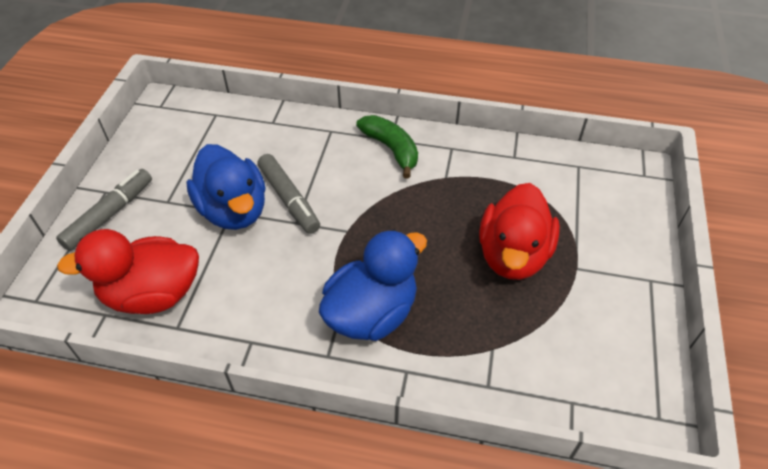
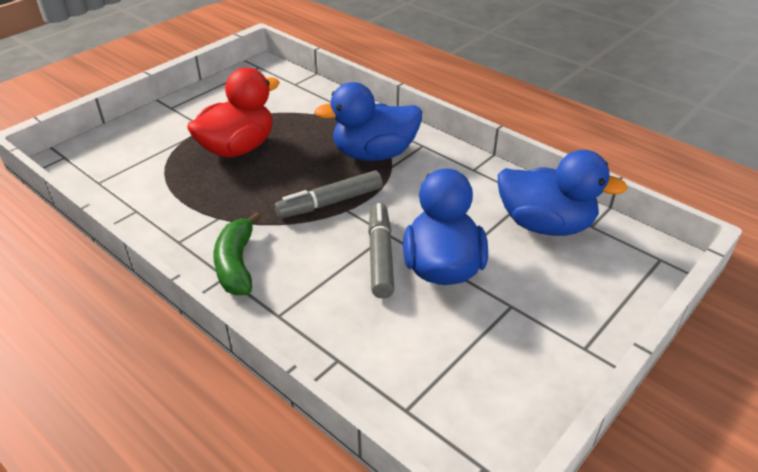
camera: 150 degrees left, 10 degrees down
grey marker [56,169,152,251] -> grey marker moved to [275,171,383,218]
red duck [57,229,199,314] -> blue duck [498,150,628,236]

